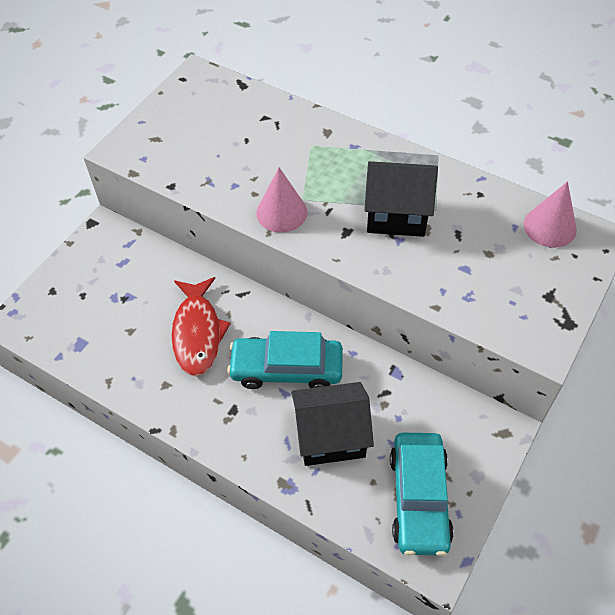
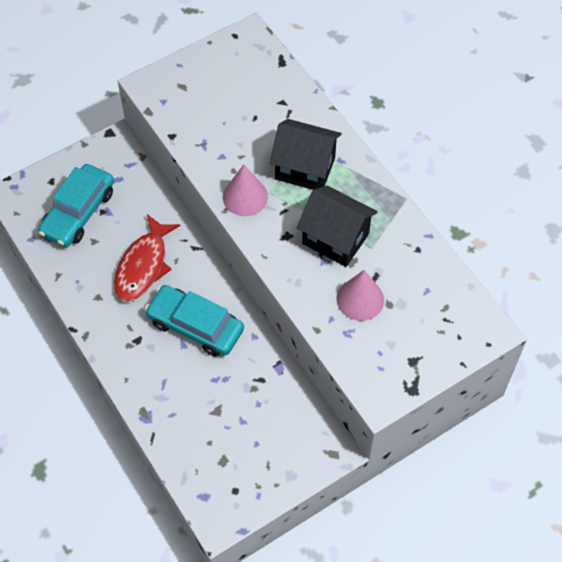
camera: 25 degrees right, 5 degrees up
black house [291,382,374,466] -> black house moved to [270,119,342,190]
turquoise car [390,433,454,556] -> turquoise car moved to [38,164,114,247]
pink cone [524,181,577,248] -> pink cone moved to [336,270,384,321]

